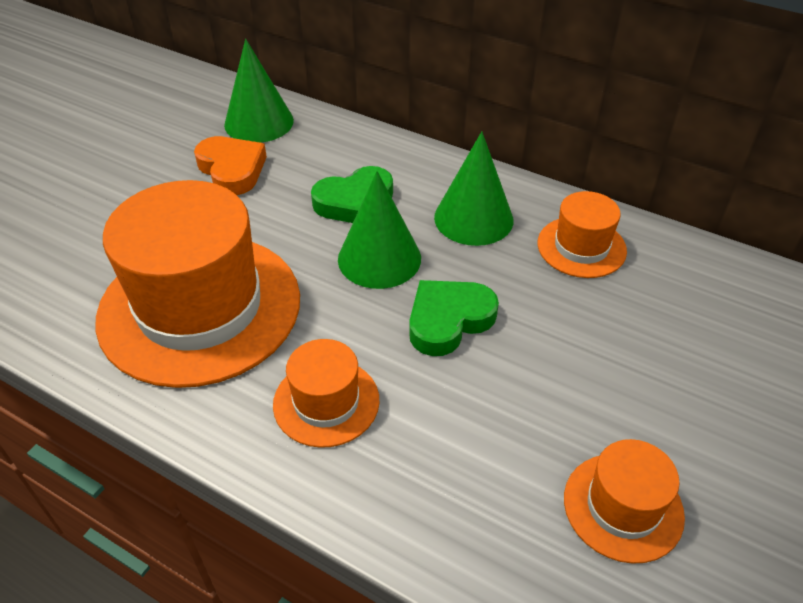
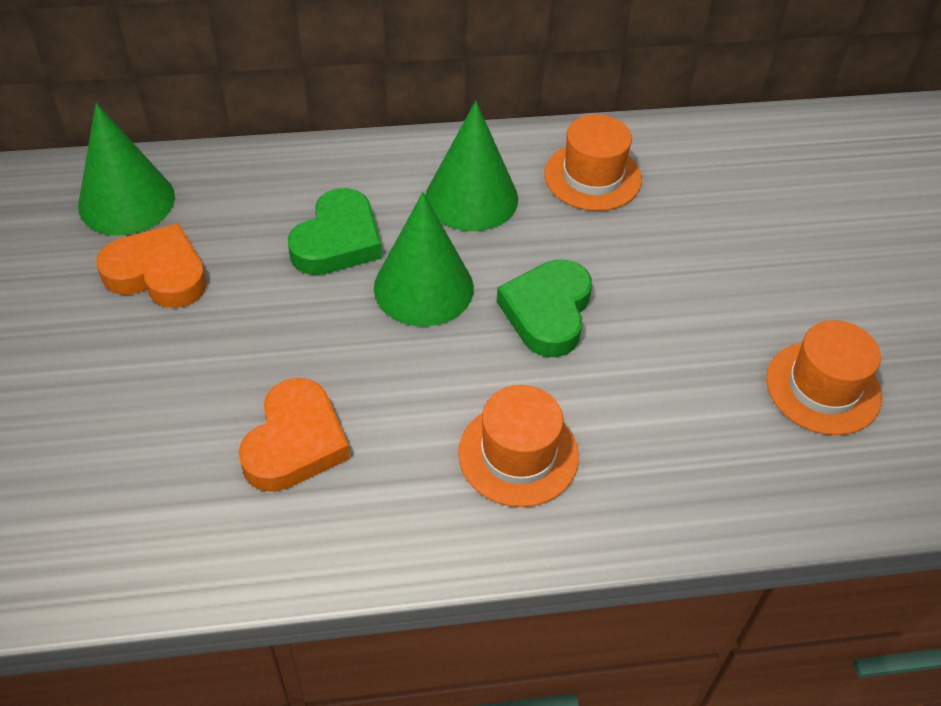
camera: 40 degrees left, 5 degrees up
orange hat [96,180,300,388] -> orange heart [238,378,350,492]

